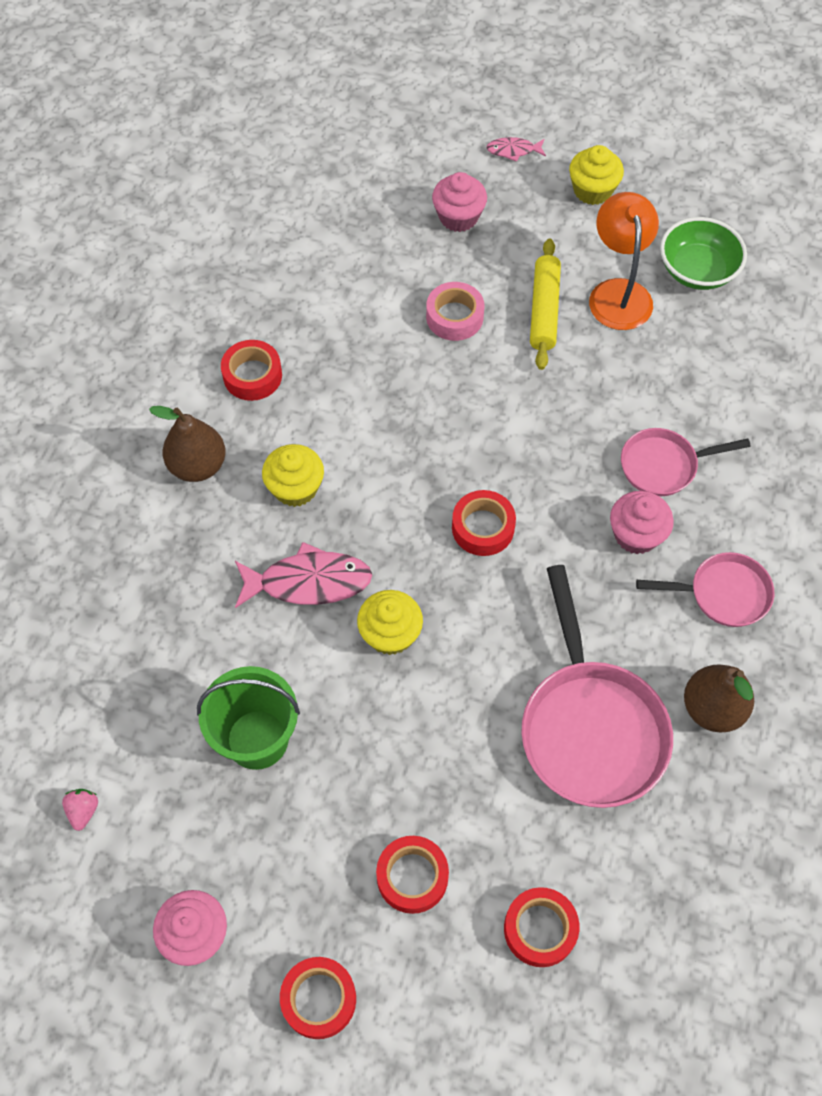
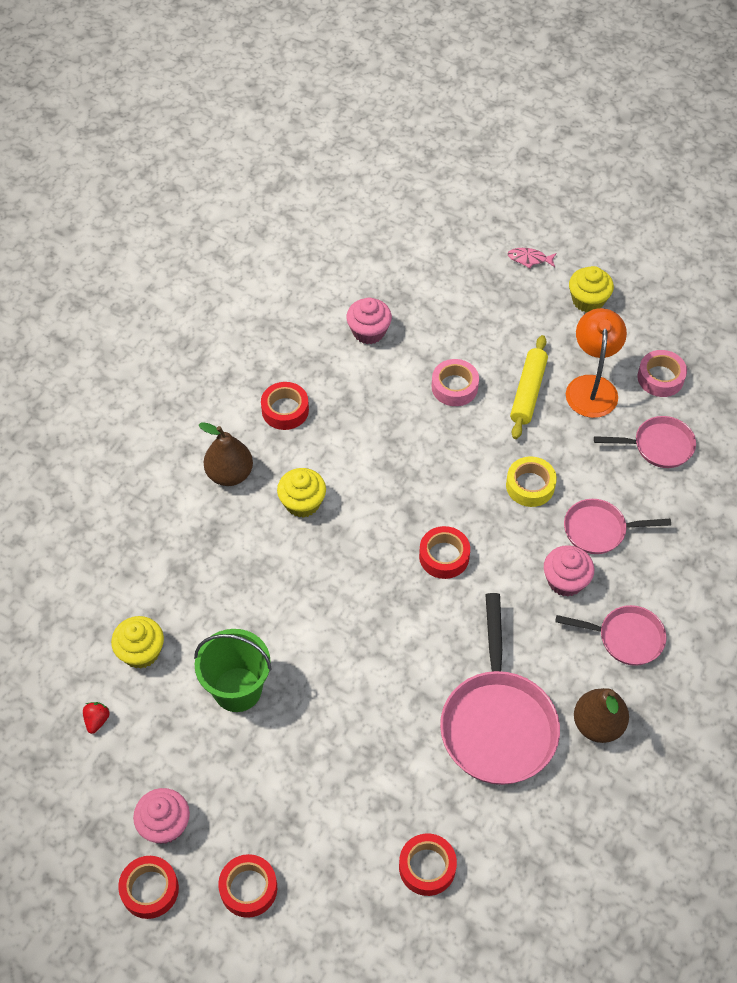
camera: 10 degrees right, 5 degrees down
pink strawberry [62,789,98,831] -> red strawberry [83,702,110,734]
pink fish [235,542,372,608] -> none
yellow cupcake [357,590,423,655] -> yellow cupcake moved to [111,616,164,669]
red tape [376,836,449,914] -> red tape moved to [118,856,179,919]
pink cupcake [432,172,487,232] -> pink cupcake moved to [346,298,392,344]
green bowl [660,217,747,290] -> pink tape [637,350,687,397]
none -> yellow tape [506,456,557,507]
none -> pink pan [594,416,696,468]

